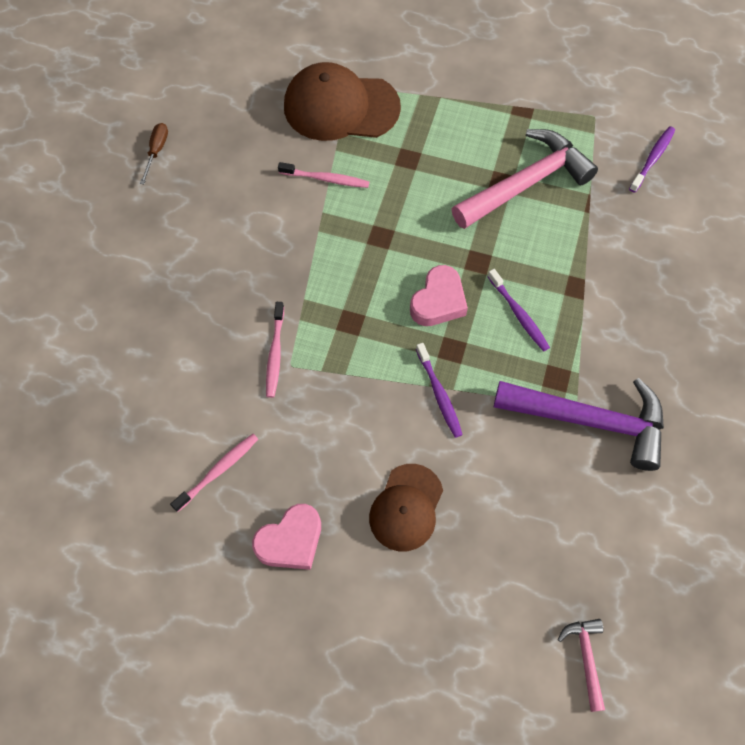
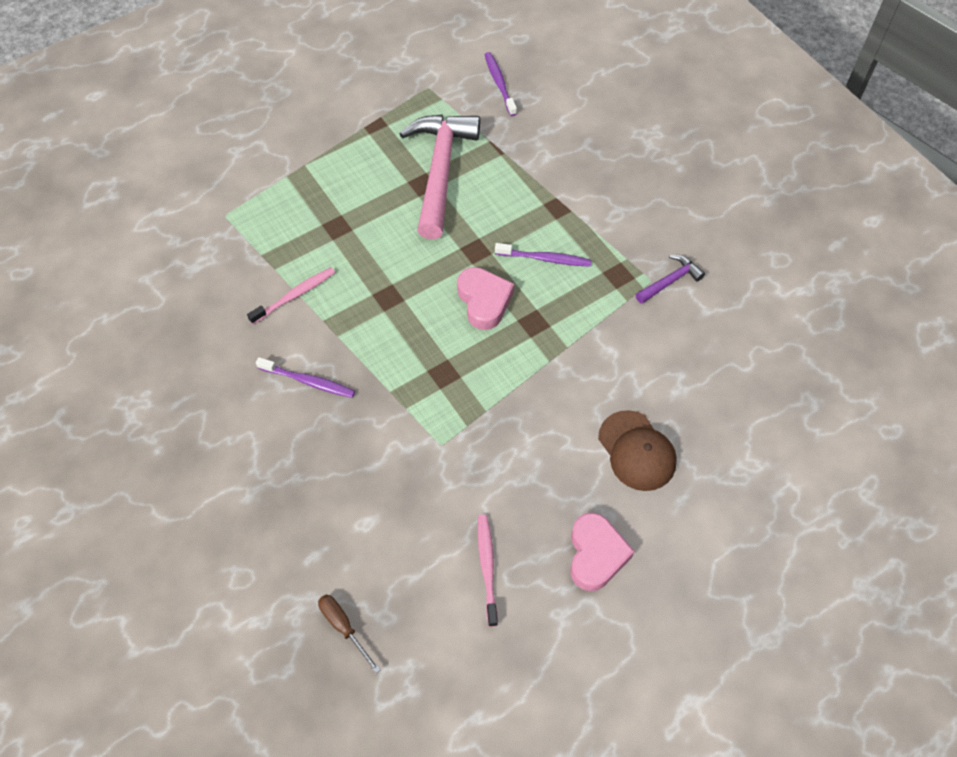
camera: 50 degrees left, 5 degrees down
brown screwdriver [140,123,168,184] -> brown screwdriver moved to [318,595,380,673]
pink toothbrush [266,302,284,398] -> none
brown cap [284,62,401,141] -> none
purple toothbrush [416,343,463,438] -> purple toothbrush moved to [256,357,355,398]
purple hammer [494,378,664,471] -> purple hammer [635,255,705,304], size x0.46
pink hammer [558,619,605,712] -> none

